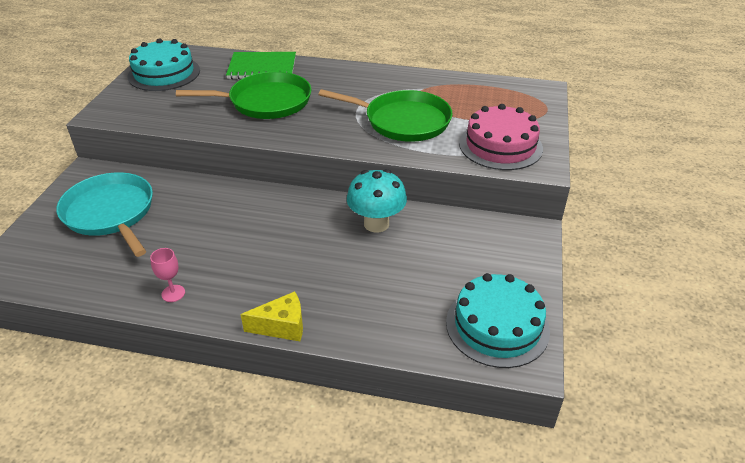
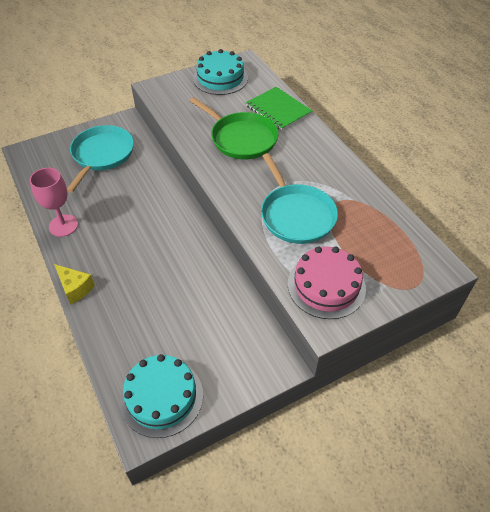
camera: 50 degrees right, 10 degrees up
pink goblet [150,248,185,302] -> pink goblet [29,168,78,237], size x1.85
green pan [318,89,452,142] -> turquoise pan [261,153,338,244]
turquoise mushroom [347,169,407,232] -> none

